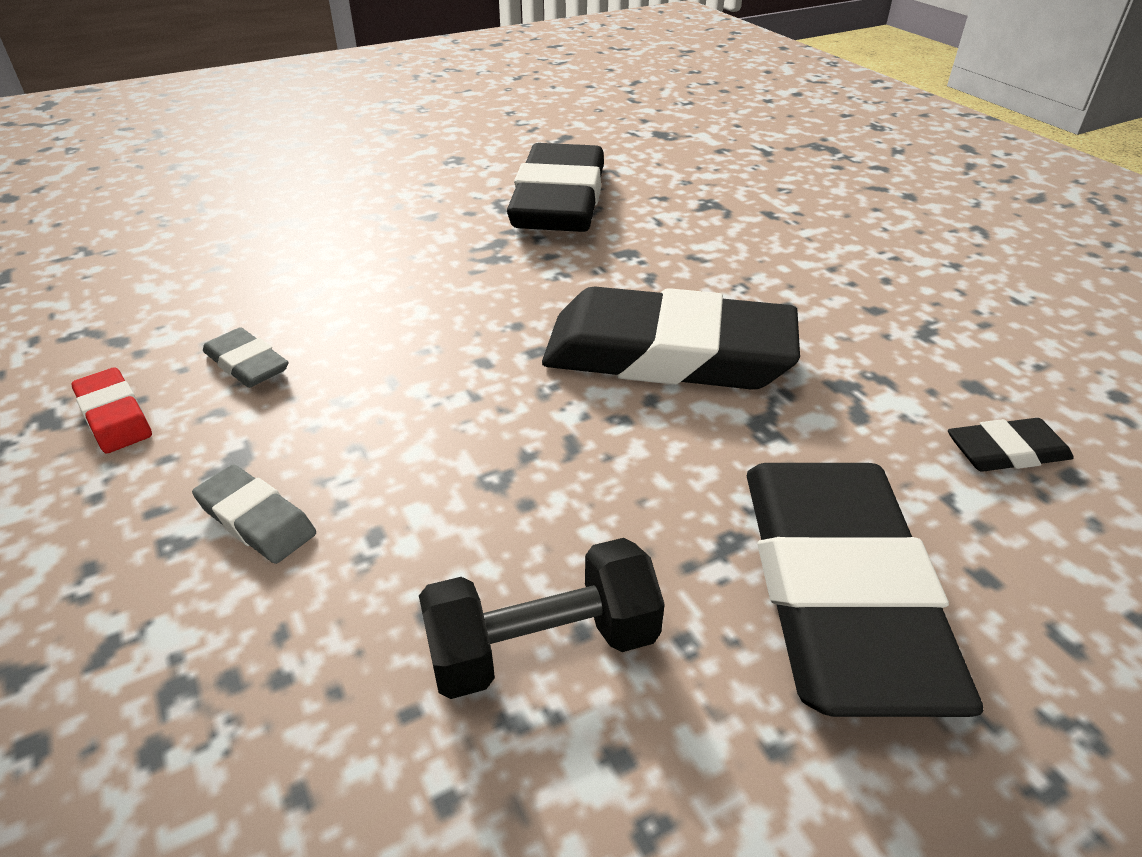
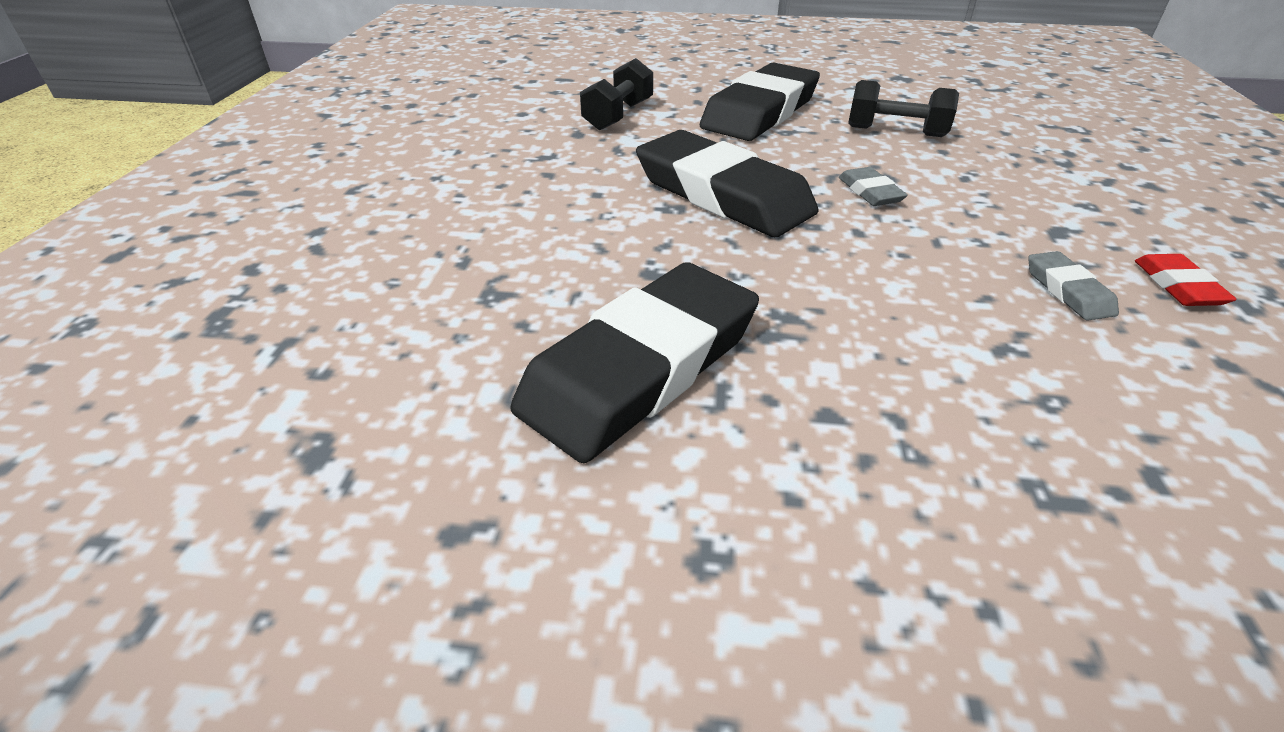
camera: 145 degrees left, 0 degrees up
grey eraser [192,464,316,564] -> grey eraser moved to [839,167,908,206]
black eraser [948,418,1074,472] -> black dumbbell [580,58,653,130]

